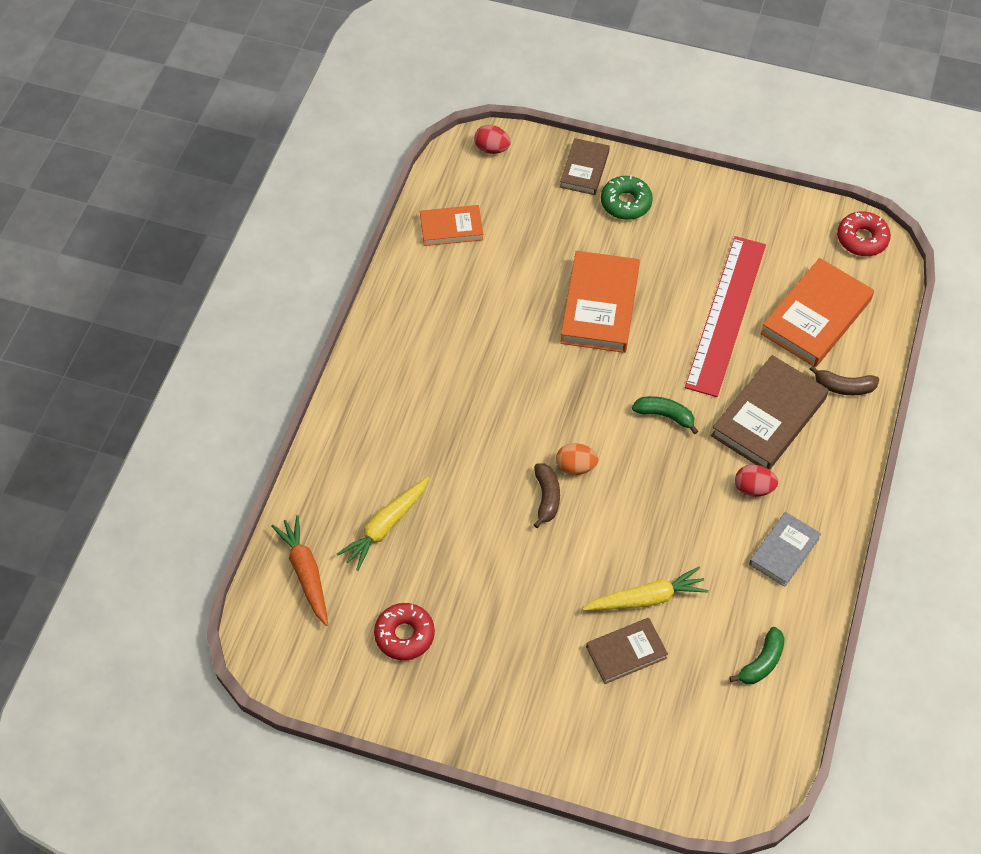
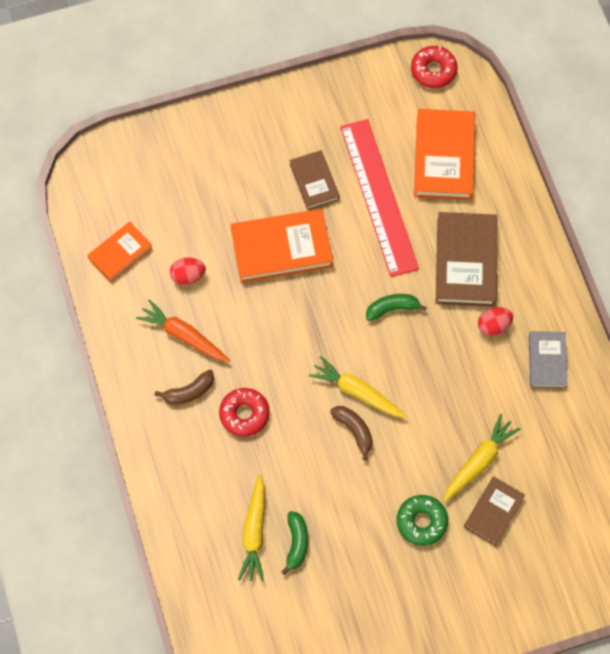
camera: 35 degrees left, 10 degrees up
orange carrot [271,515,328,626] -> orange carrot moved to [136,299,231,362]
red donut [374,603,435,660] -> red donut moved to [219,388,270,437]
red egg [474,125,511,154] -> red egg moved to [170,258,206,285]
orange egg [556,443,599,475] -> yellow carrot [309,356,407,418]
brown book [560,138,610,195] -> brown book moved to [289,150,340,210]
orange book [560,251,640,353] -> orange book turned 75 degrees counterclockwise [231,209,333,283]
green donut [601,176,653,220] -> green donut moved to [397,495,448,546]
green banana [729,627,785,684] -> green banana moved to [281,511,308,575]
brown banana [810,366,879,395] -> brown banana moved to [154,370,214,405]

